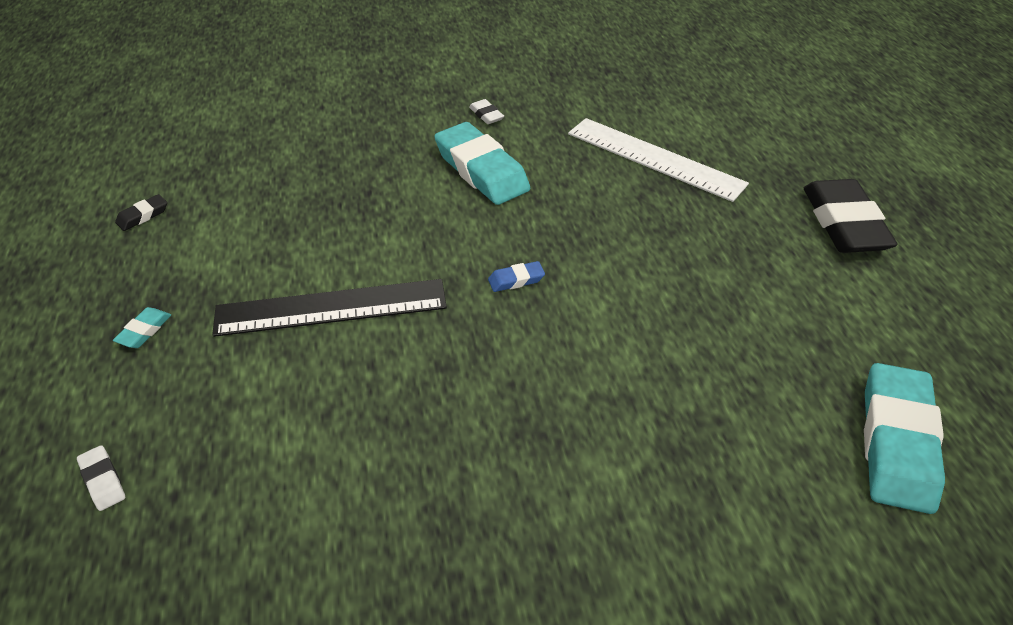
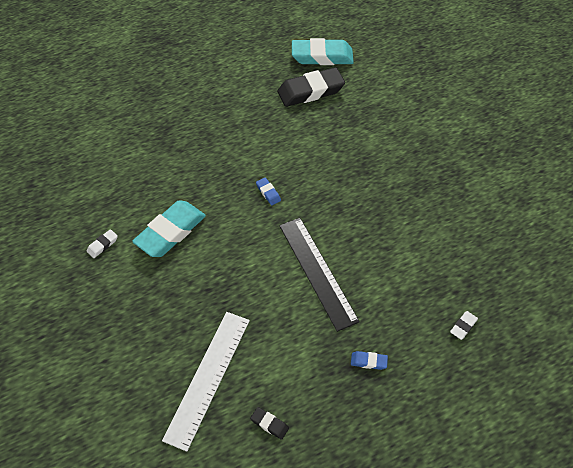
camera: 105 degrees left, 10 degrees up
turquoise eraser [113,307,171,348] -> blue eraser [351,351,388,370]
white ruler [568,118,749,202] -> white ruler moved to [162,312,250,452]
black eraser [804,179,898,253] -> black eraser moved to [277,67,345,107]

